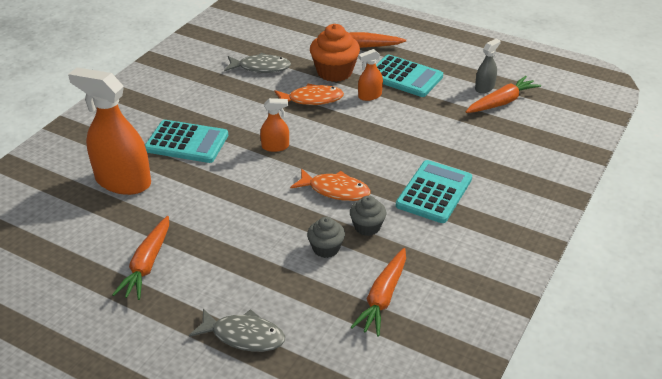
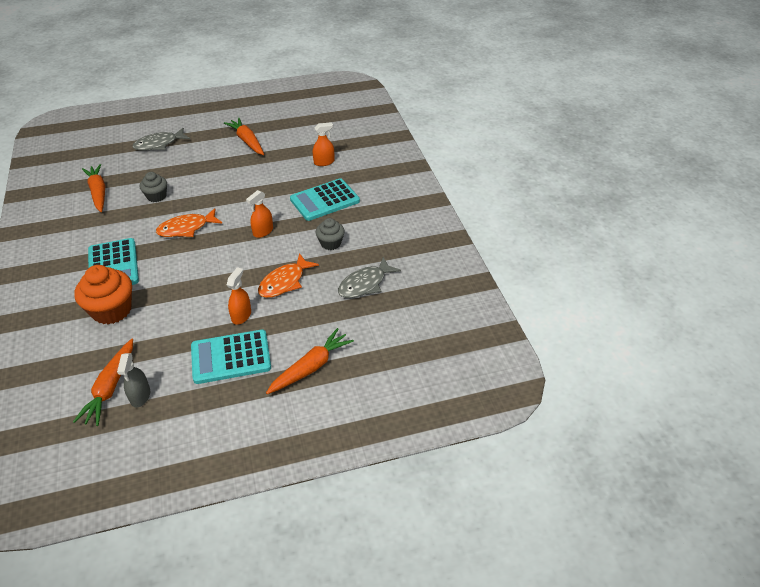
camera: 135 degrees right, 5 degrees up
orange spray bottle [68,67,151,195] -> orange spray bottle [313,122,334,166], size x0.47
orange cupcake [310,24,360,82] -> orange cupcake moved to [74,265,132,324]
grey cupcake [350,195,386,236] -> grey cupcake moved to [316,218,345,250]

